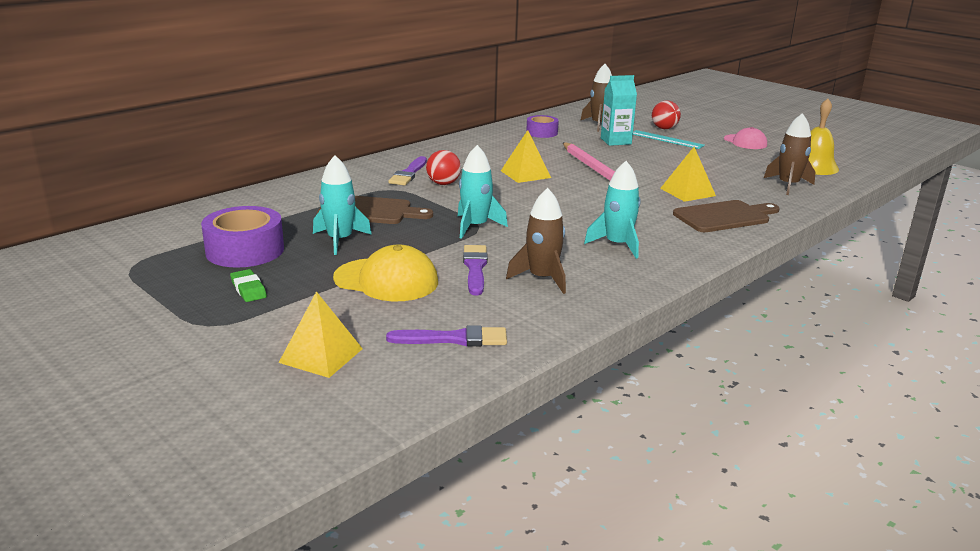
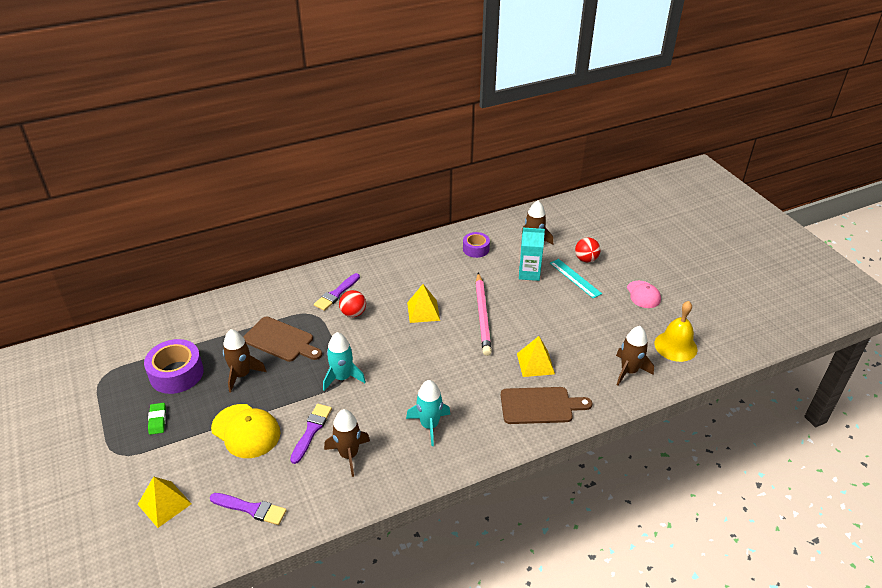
camera: 20 degrees right, 15 degrees up
turquoise rocket [313,155,372,255] -> brown rocket [223,329,266,392]

